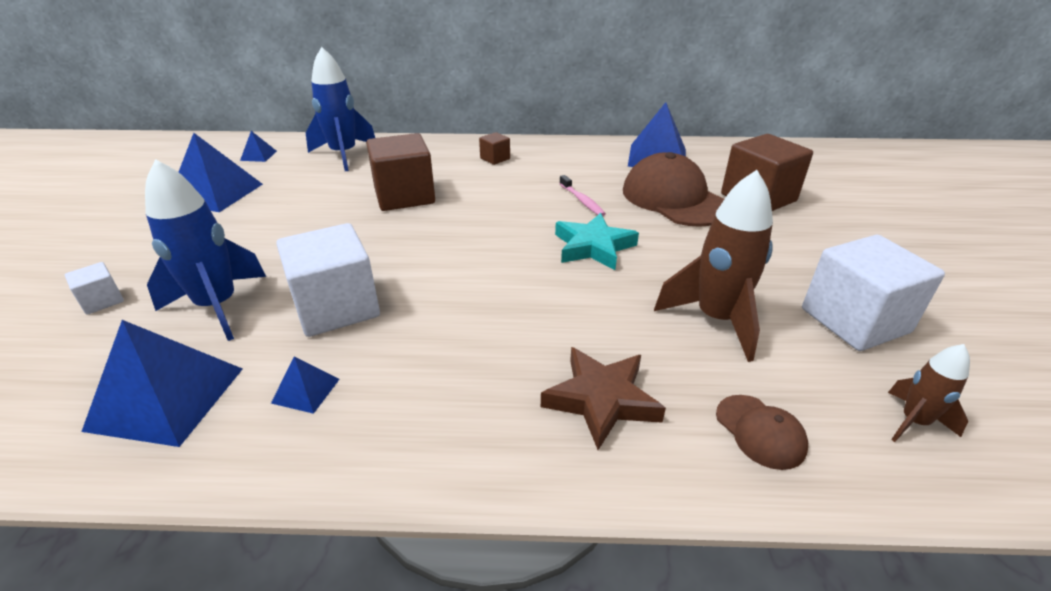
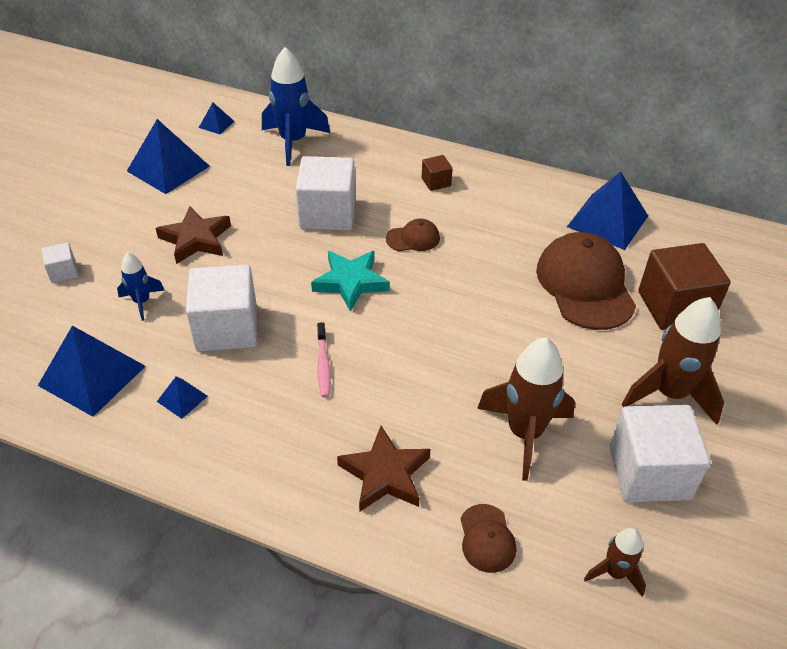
camera: 20 degrees right, 10 degrees up
blue rocket [145,159,266,341] -> blue rocket [117,252,165,321], size x0.53
brown cube [366,133,435,211] -> white cube [296,156,355,231]
turquoise star [555,213,639,270] -> turquoise star moved to [311,251,390,312]
pink toothbrush [559,175,606,216] -> pink toothbrush moved to [317,322,331,397]
none -> brown star [155,206,231,264]
none -> brown cap [386,219,440,251]
none -> brown rocket [622,297,724,425]

